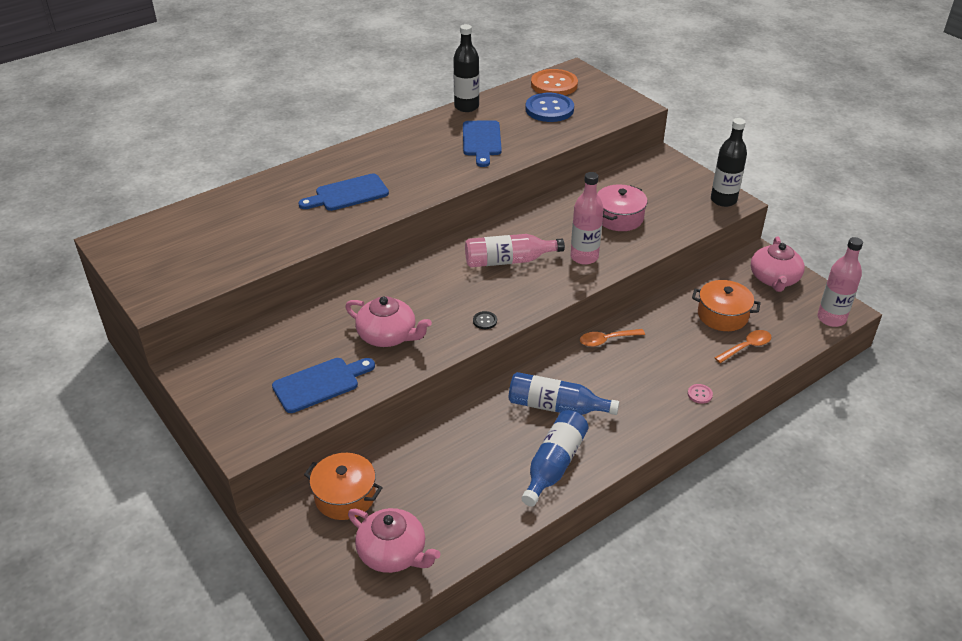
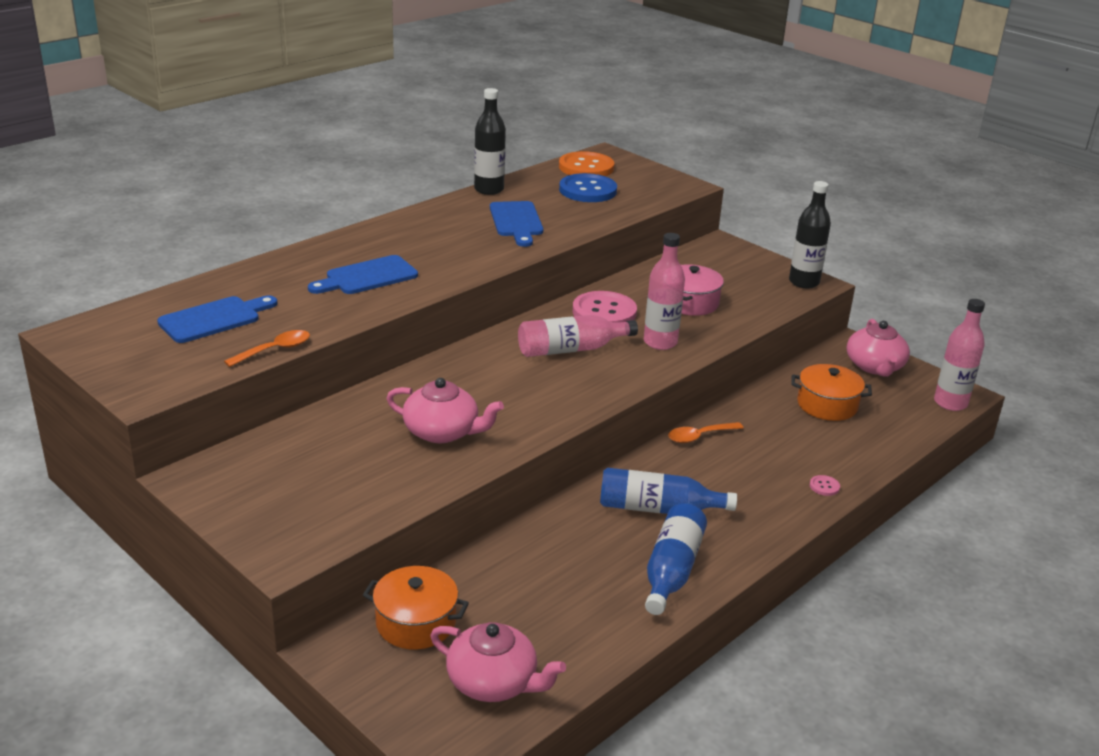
camera: 10 degrees left, 10 degrees down
blue cutting board [272,358,375,413] -> blue cutting board moved to [157,296,277,343]
black button [473,311,497,329] -> none
orange spoon [715,330,771,363] -> orange spoon moved to [224,330,310,367]
none -> pink button [573,291,637,323]

